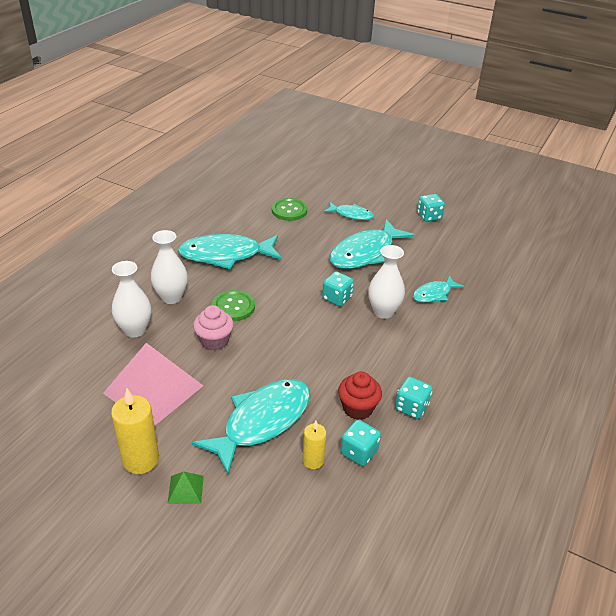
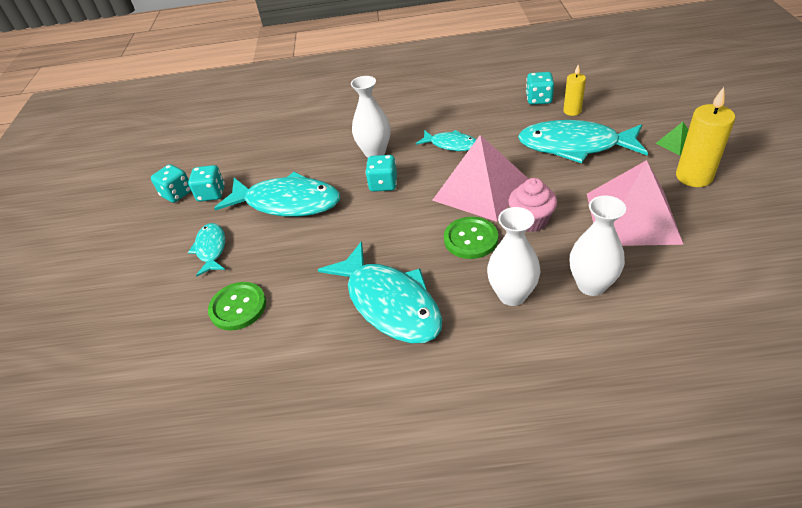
camera: 115 degrees left, 5 degrees up
red cupcake [338,372,382,420] -> none
turquoise dice [395,377,432,419] -> turquoise dice moved to [188,165,225,202]
turquoise fish [413,275,464,303] -> turquoise fish moved to [416,130,476,151]
none -> pink pyramid [432,135,528,222]

